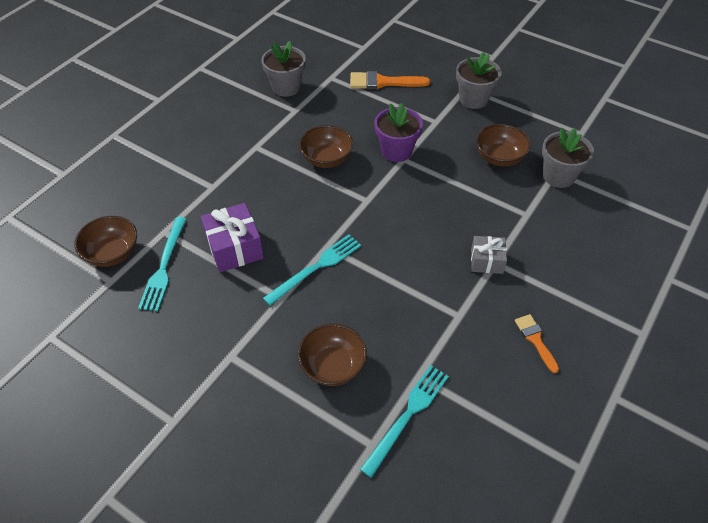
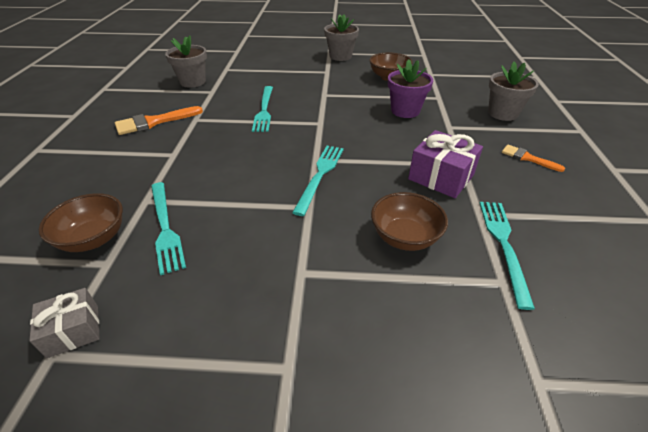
camera: 30 degrees left, 10 degrees down
purple gift [201,203,264,272] -> purple gift moved to [408,130,483,198]
brown bowl [299,125,353,168] -> turquoise fork [252,86,273,132]
orange brush [350,71,430,90] -> orange brush moved to [115,106,203,135]
purple flower pot [375,103,423,162] -> purple flower pot moved to [388,59,433,118]
grey gift [471,236,507,274] -> grey gift moved to [29,288,100,358]
grey flower pot [542,127,594,188] -> grey flower pot moved to [488,61,539,121]

